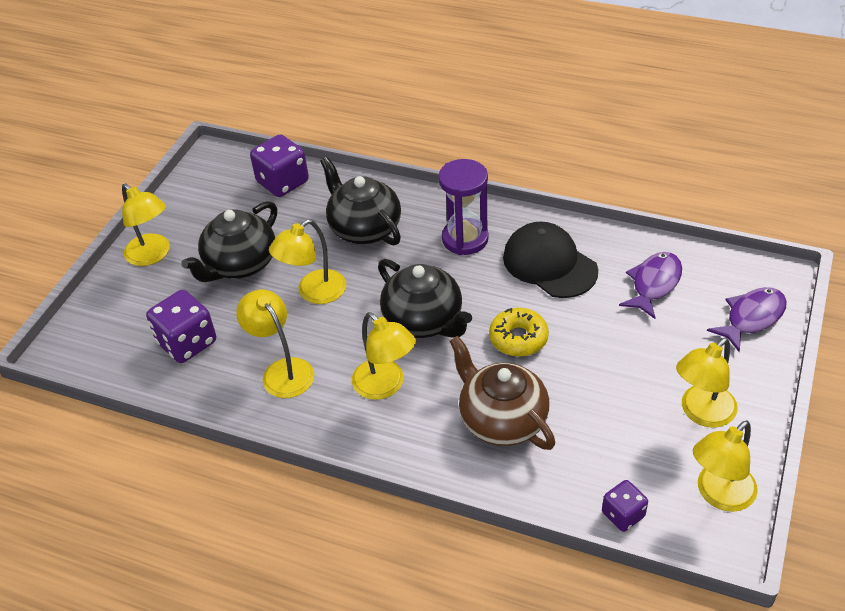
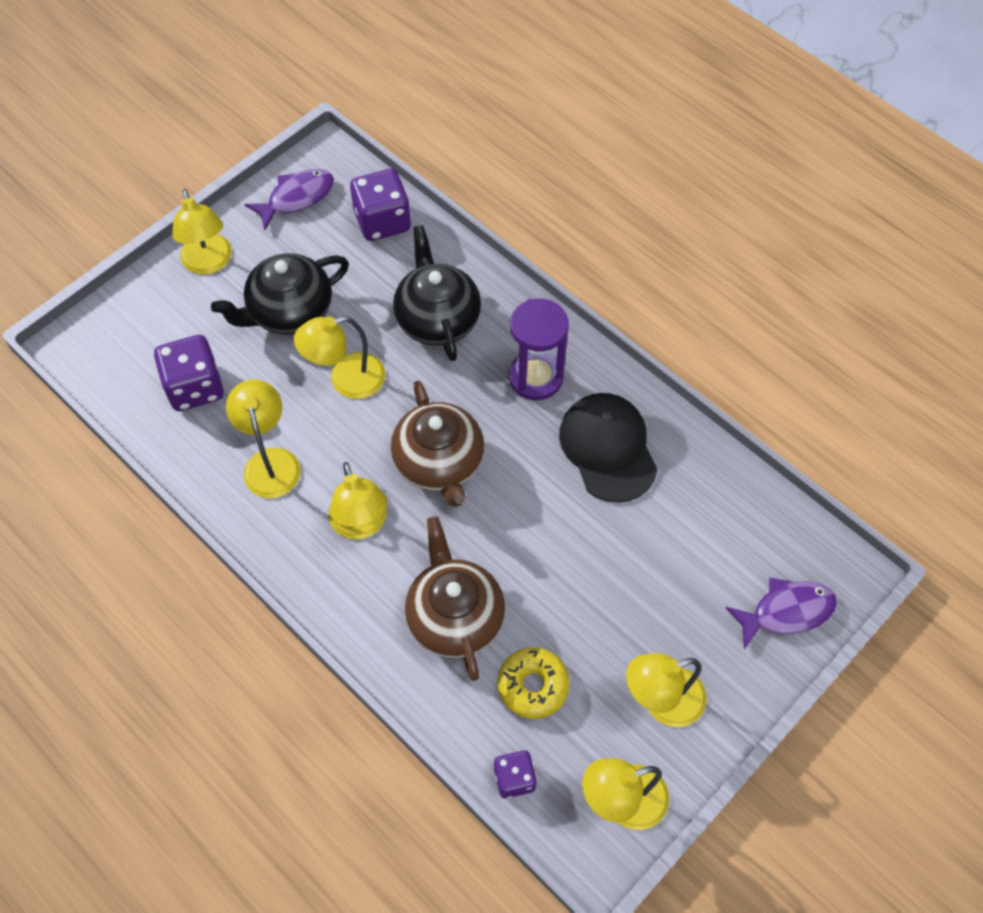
camera: 20 degrees right, 15 degrees up
black teapot [378,259,472,338] -> brown teapot [391,381,484,507]
yellow donut [489,308,549,357] -> yellow donut moved to [498,647,570,719]
purple fish [619,252,682,319] -> purple fish moved to [244,169,334,230]

